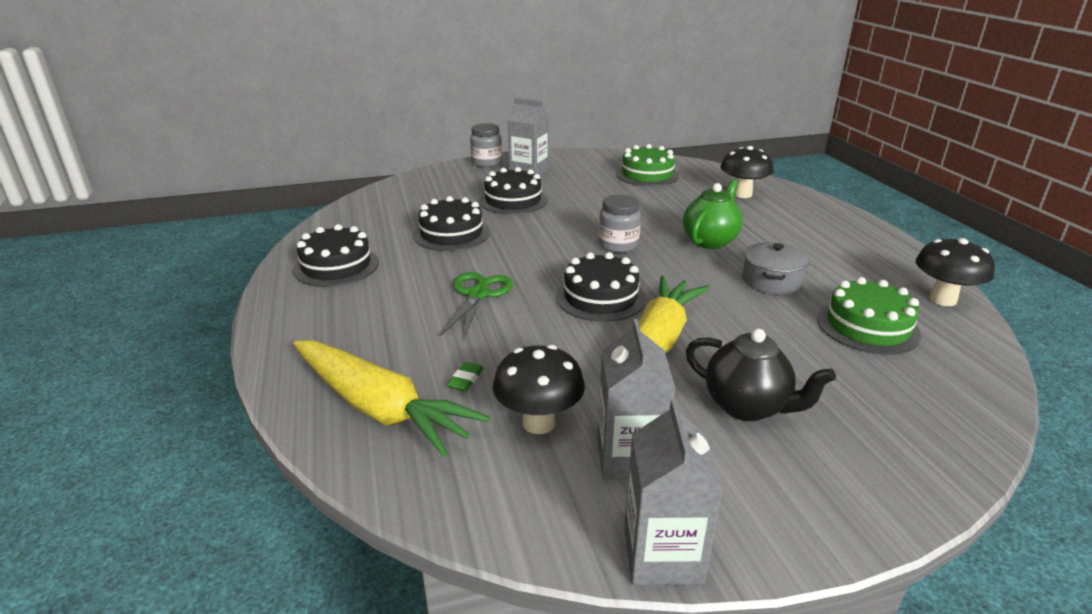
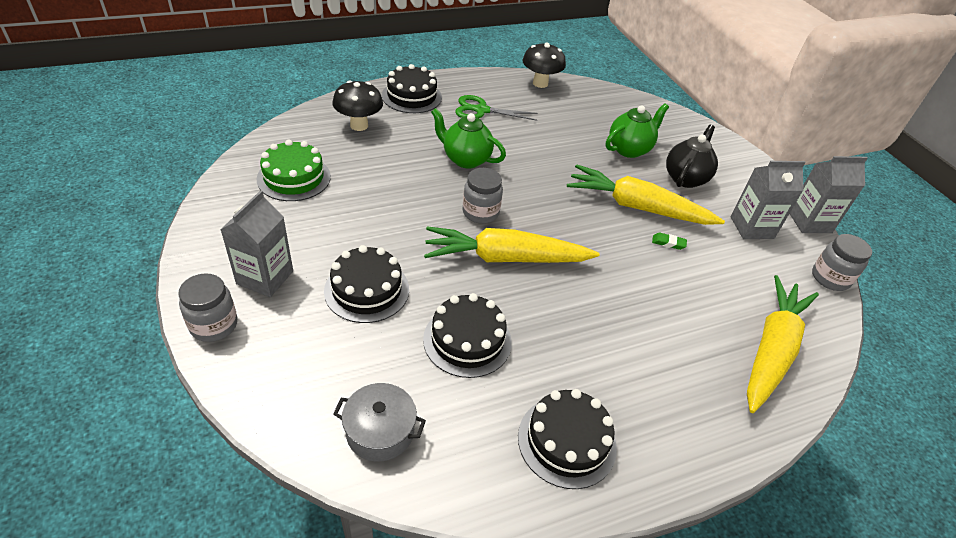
camera: 100 degrees left, 15 degrees up
green scissors [441,272,513,340] -> green scissors moved to [455,95,538,121]
green eraser [447,362,484,391] -> green eraser moved to [652,233,687,250]
black mushroom [493,345,585,434] -> none
black cake [556,252,646,322] -> black cake moved to [382,64,442,113]
grey pot [743,242,809,294] -> grey pot moved to [333,383,426,462]
green cake [817,277,921,355] -> none
none -> yellow carrot [424,226,600,263]
none -> green teapot [606,103,669,158]
none -> grey jar [812,234,872,291]

